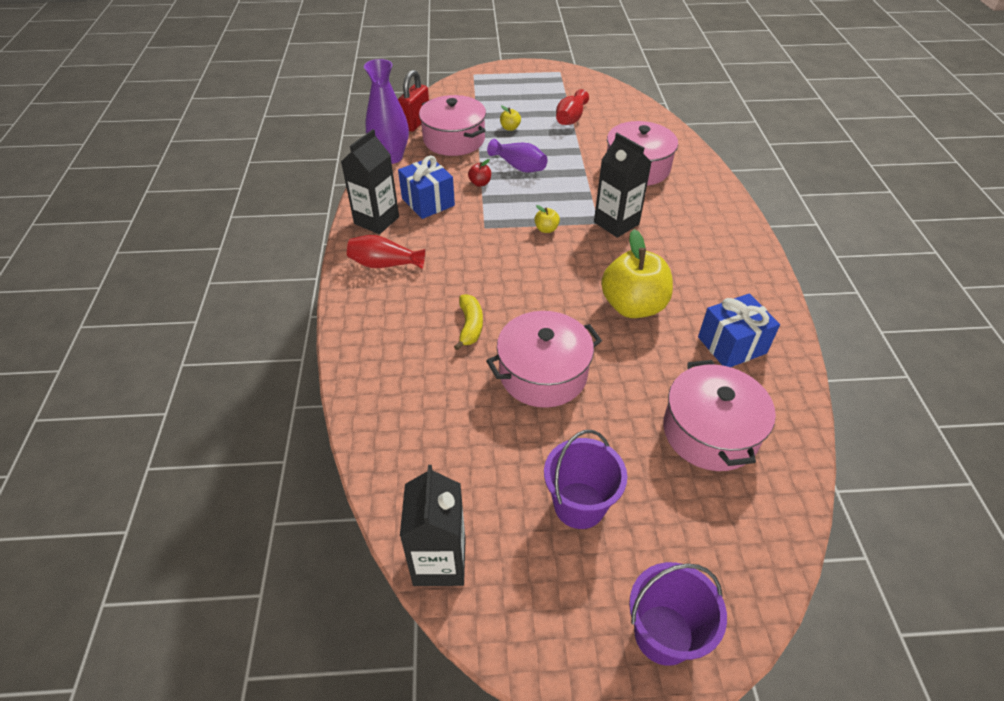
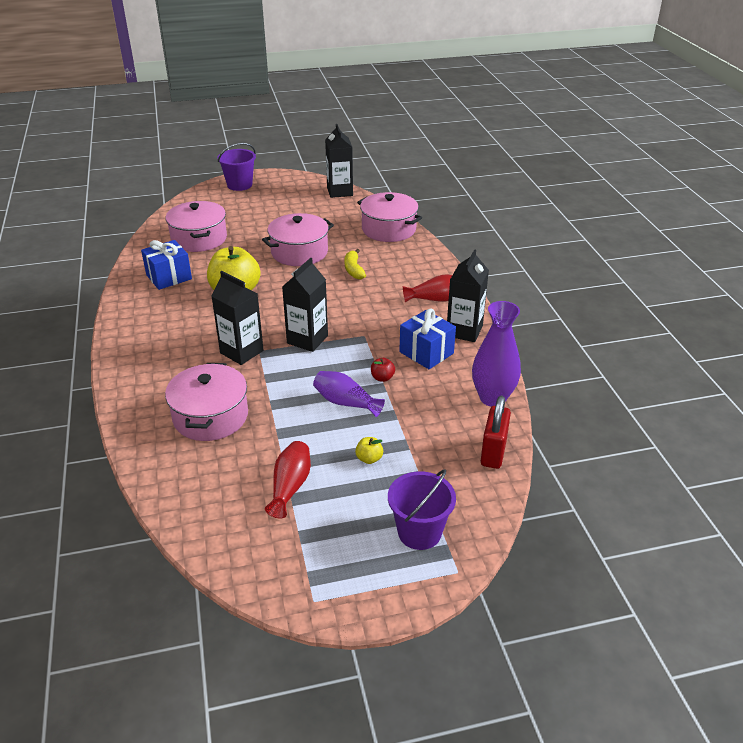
camera: 170 degrees right, 10 degrees down
pink pot [419,95,486,156] -> pink pot moved to [357,192,422,242]
yellow apple [534,205,560,233] -> black carton [282,258,328,352]
purple bucket [544,430,627,529] -> purple bucket moved to [388,469,456,550]

